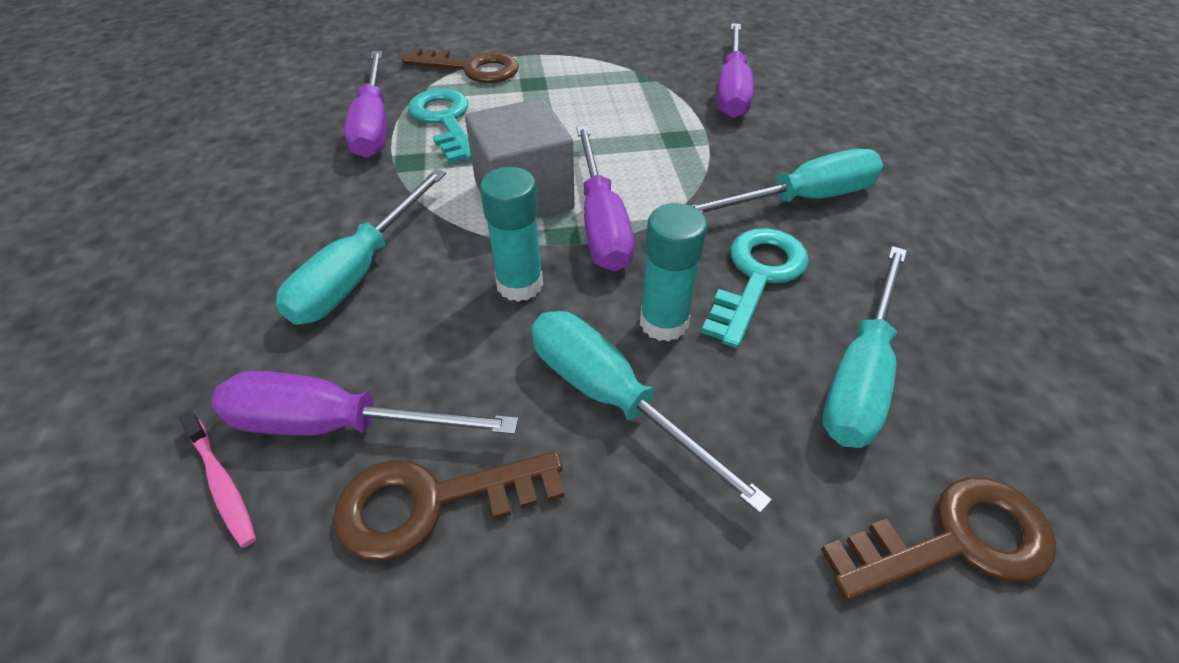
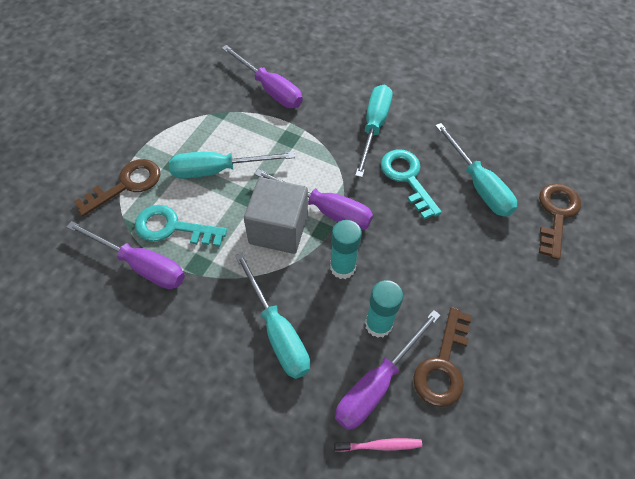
camera: 55 degrees left, 10 degrees up
turquoise screwdriver [531,311,772,514] -> turquoise screwdriver moved to [169,152,295,179]
turquoise glue stick [640,203,707,342] -> turquoise glue stick moved to [365,280,403,338]

